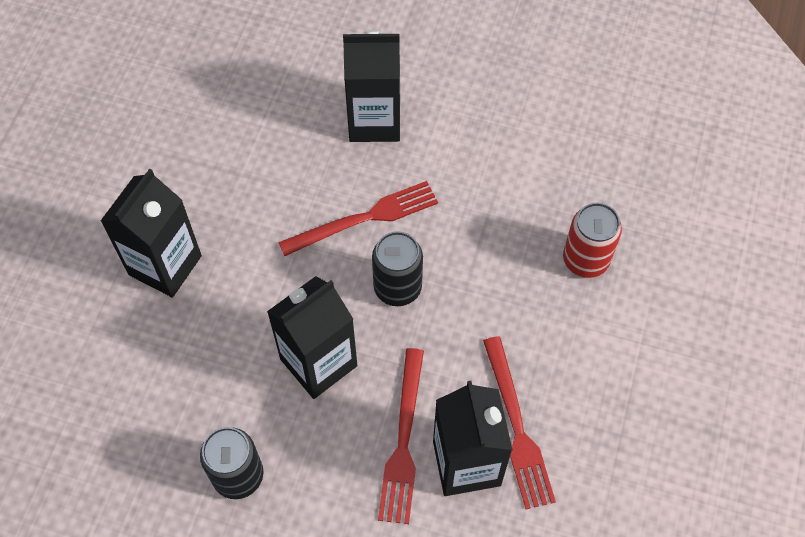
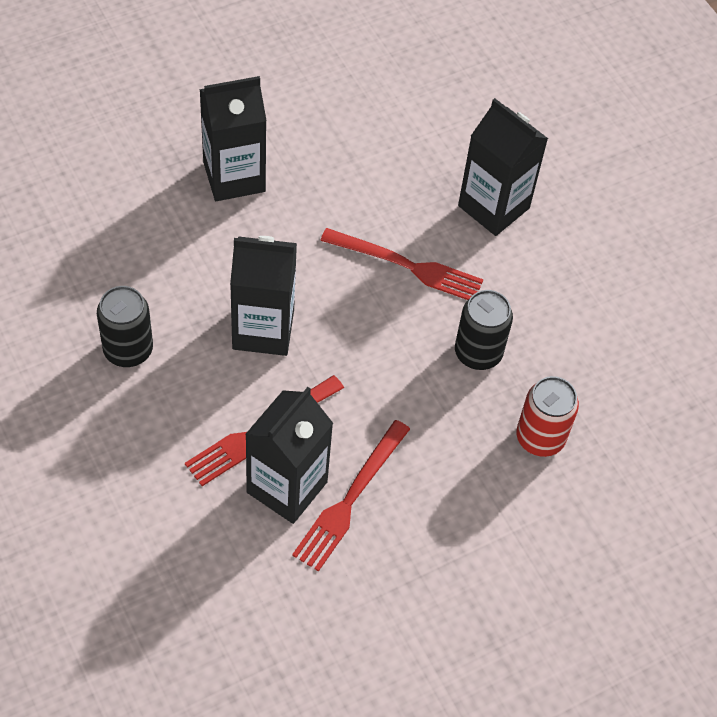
camera: 40 degrees right, 5 degrees down
black can [372,231,423,306] -> black can moved to [455,290,513,370]

